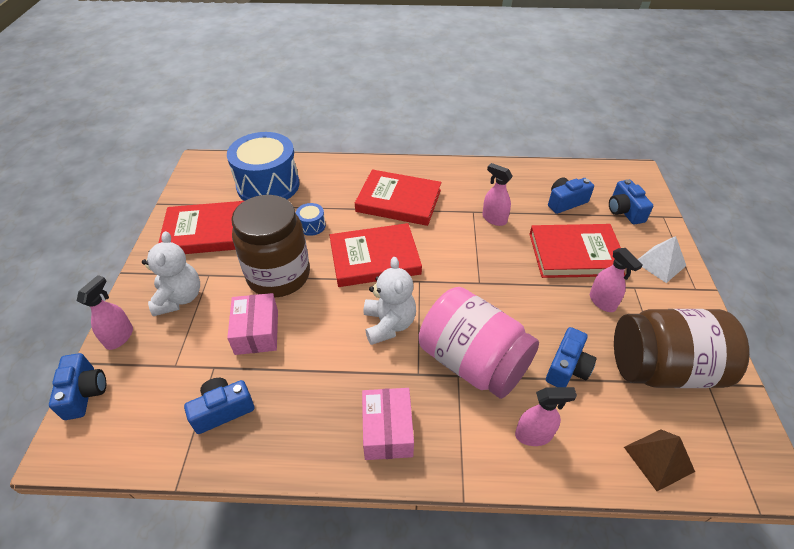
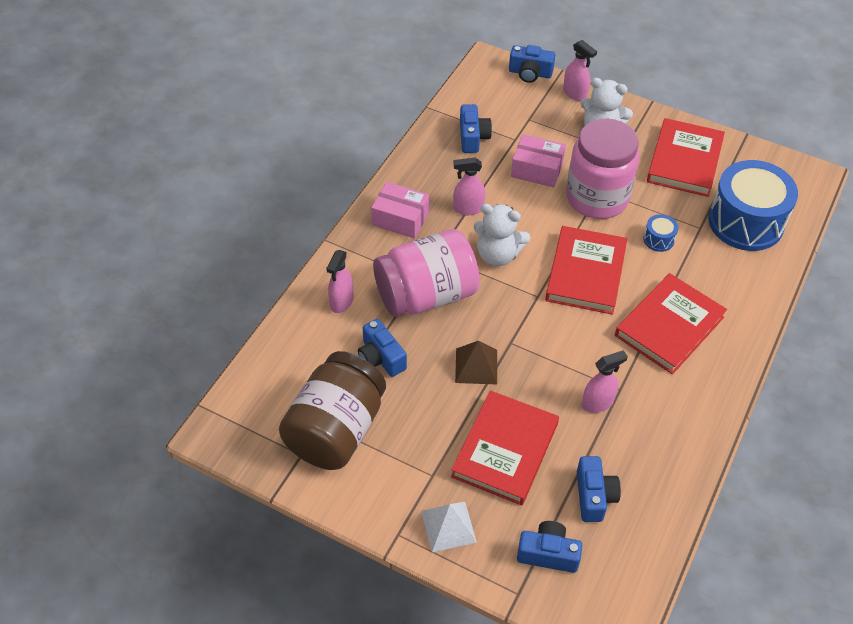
camera: 115 degrees right, 5 degrees up
brown jar [231,195,310,298] -> pink jar [566,118,639,219]
pink spray bottle [590,248,643,312] -> pink spray bottle moved to [453,158,485,215]
brown pyramid [624,429,695,491] -> brown pyramid moved to [455,340,497,385]

